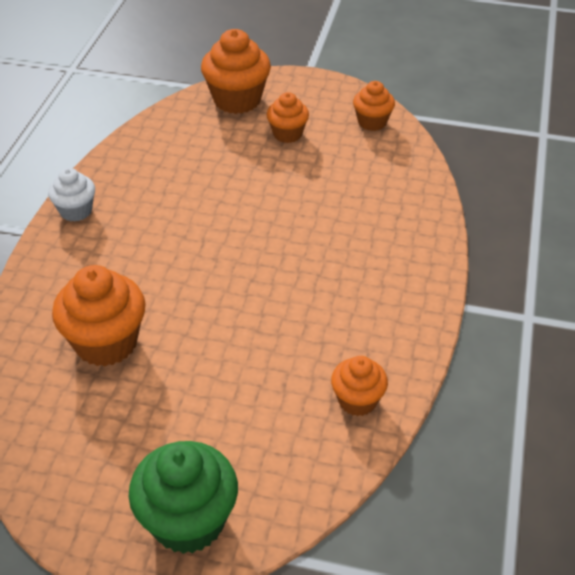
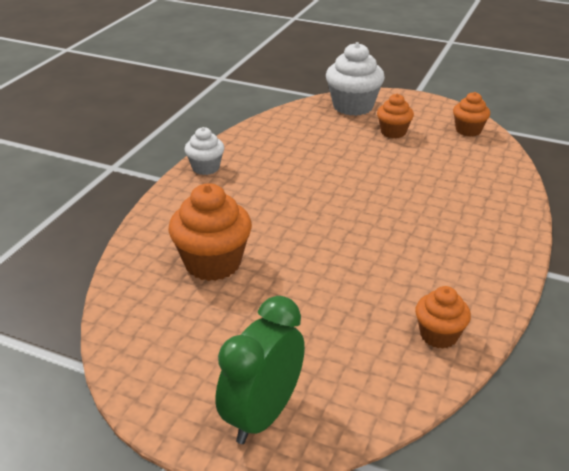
camera: 10 degrees right, 10 degrees down
green cupcake [129,441,238,554] -> green clock [216,296,305,444]
orange cupcake [201,29,271,114] -> white cupcake [326,42,385,116]

